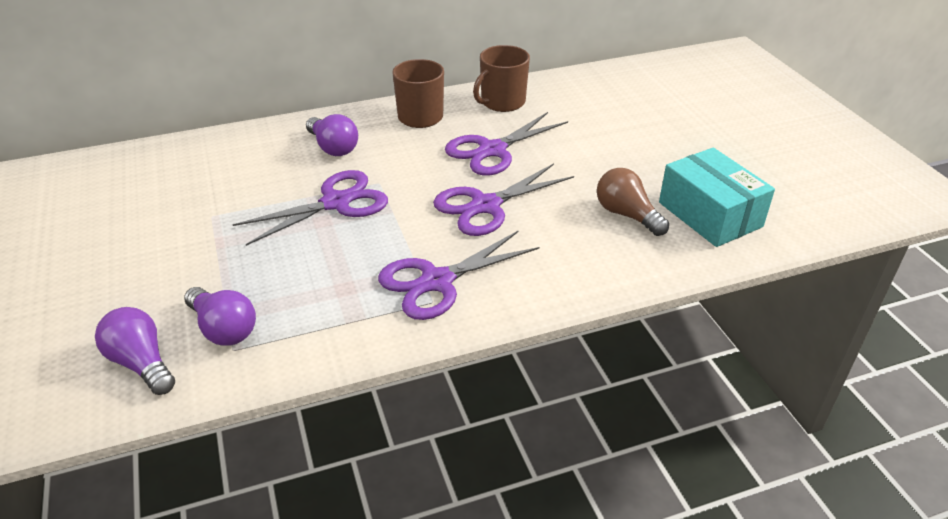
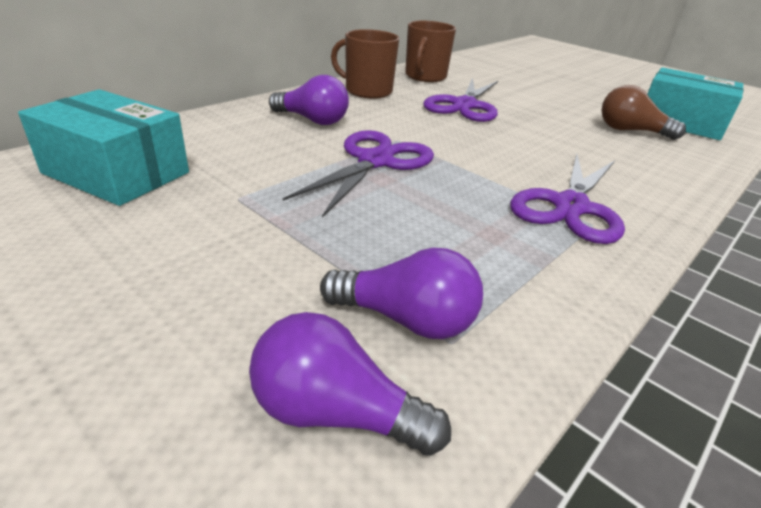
camera: 30 degrees left, 5 degrees down
purple scissors [433,163,574,236] -> none
none -> turquoise box [18,89,189,206]

